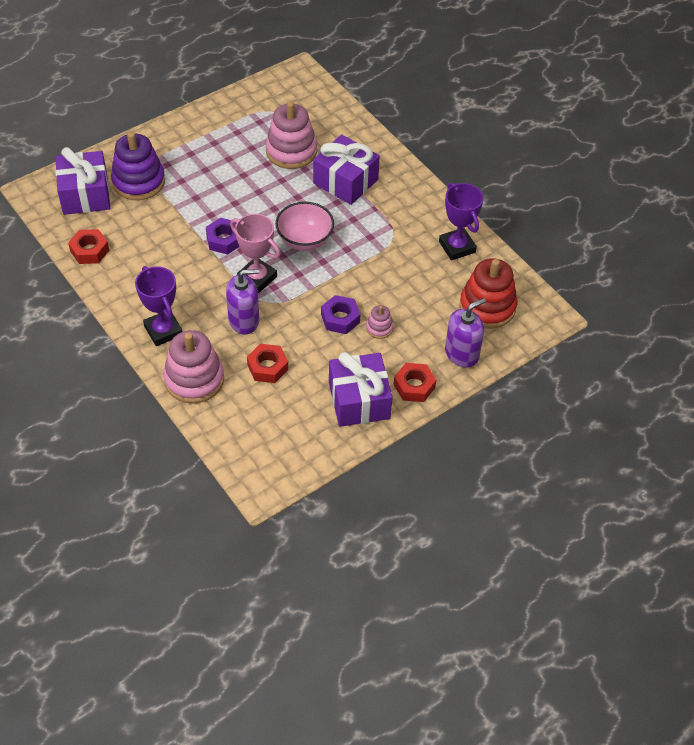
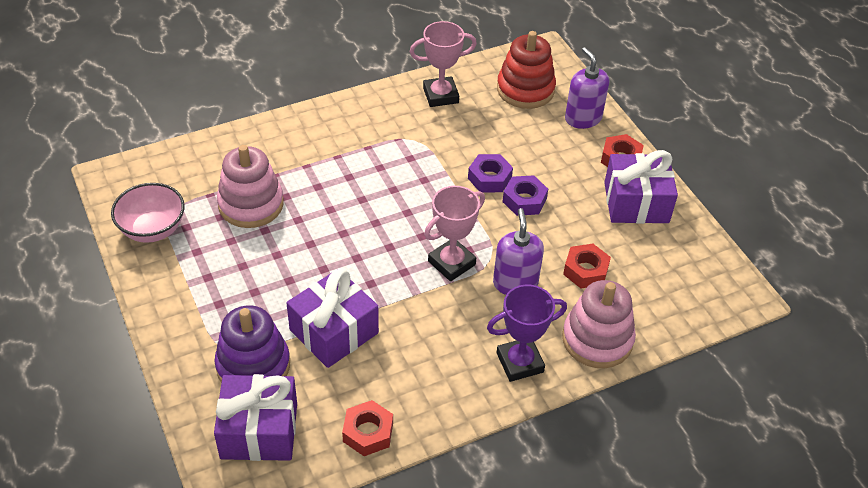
camera: 80 degrees left, 5 degrees down
purple nut [206,218,239,255] -> purple nut moved to [468,154,513,192]
pink bowl [275,202,334,251] -> pink bowl moved to [111,183,185,243]
purple gift [313,134,380,205] -> purple gift moved to [286,268,379,368]
pink stacking toy [366,305,394,339] -> none
purple trophy [439,182,484,260] -> pink trophy [410,21,477,107]

